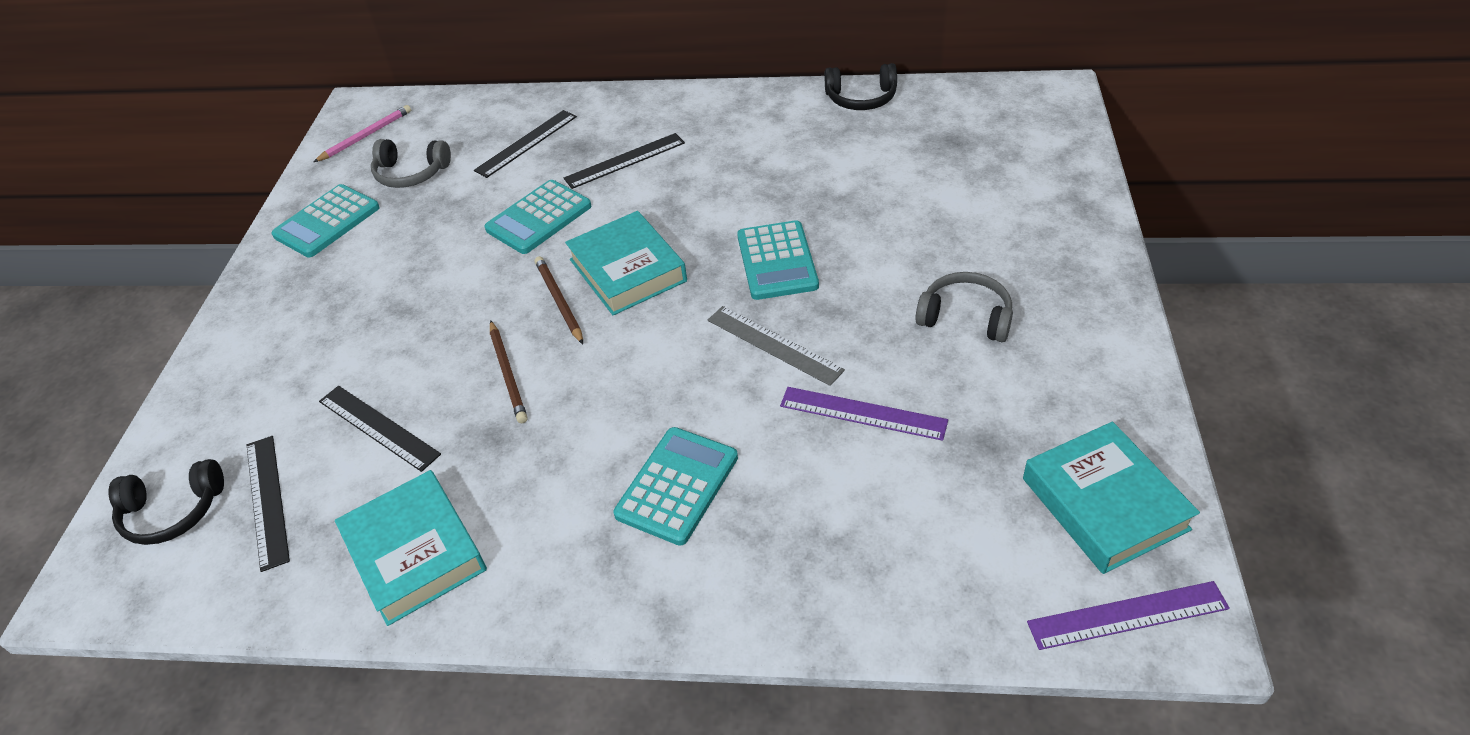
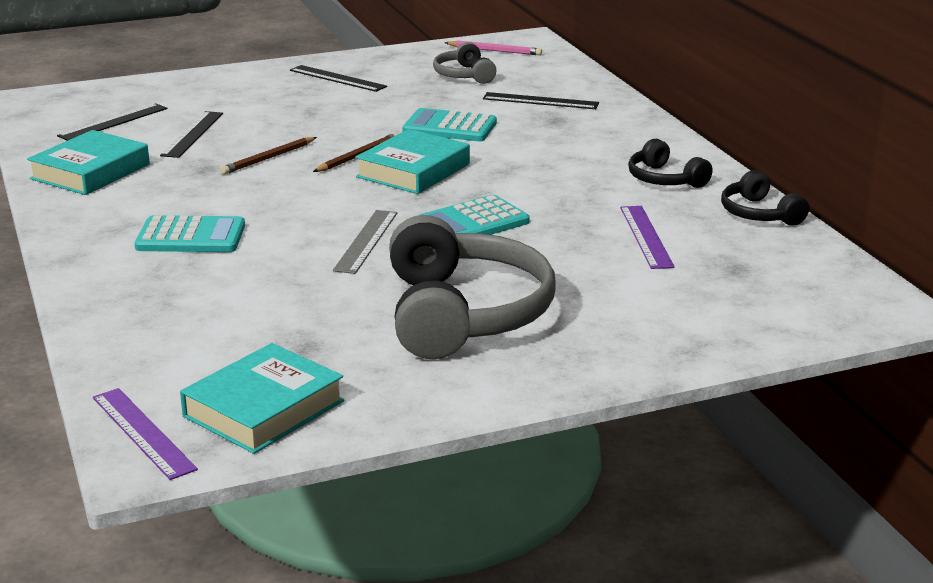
camera: 60 degrees right, 20 degrees down
black headphones [108,459,224,545] -> black headphones moved to [628,139,713,188]
turquoise calculator [271,184,380,257] -> none
black ruler [564,133,685,189] -> black ruler moved to [290,65,387,92]
purple ruler [780,387,948,441] -> purple ruler moved to [620,206,675,269]
grey headphones [915,272,1013,342] -> grey headphones [389,215,555,359], size x2.03

